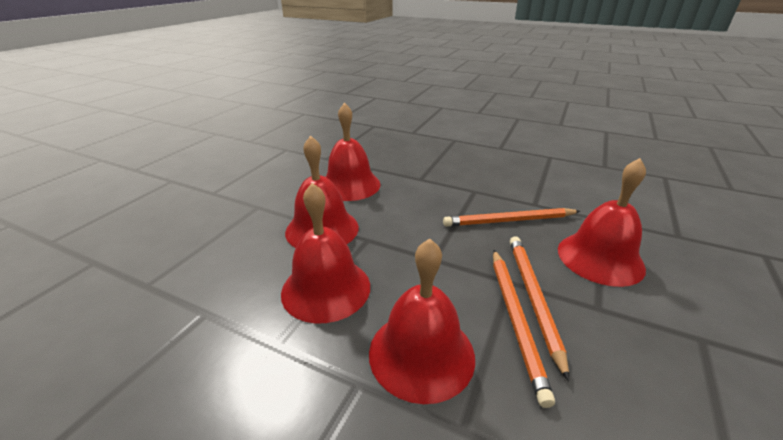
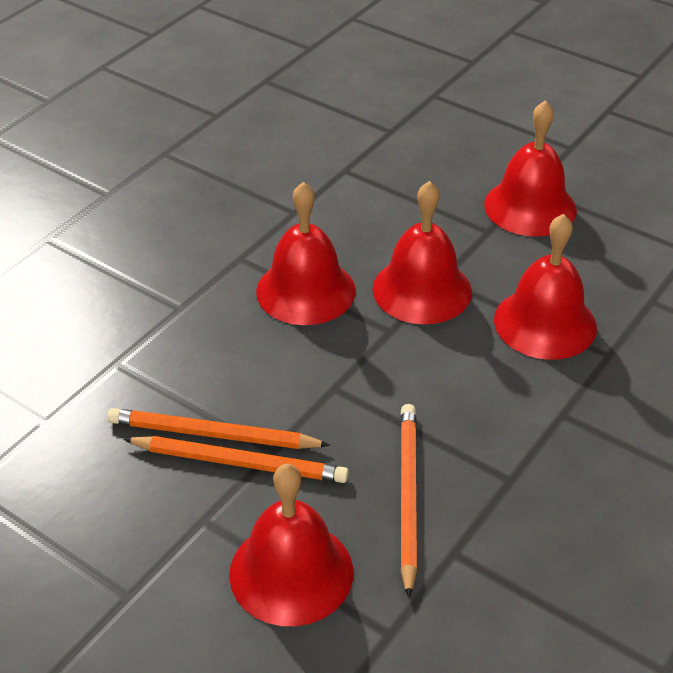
camera: 100 degrees right, 10 degrees up
red bell [369,239,475,404] -> red bell moved to [484,100,577,237]

